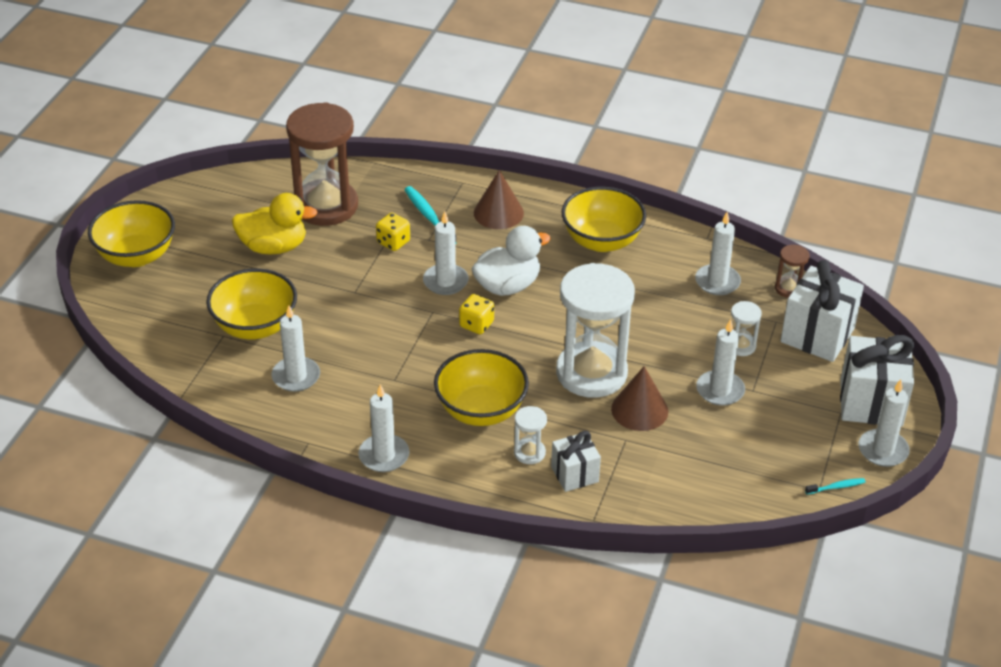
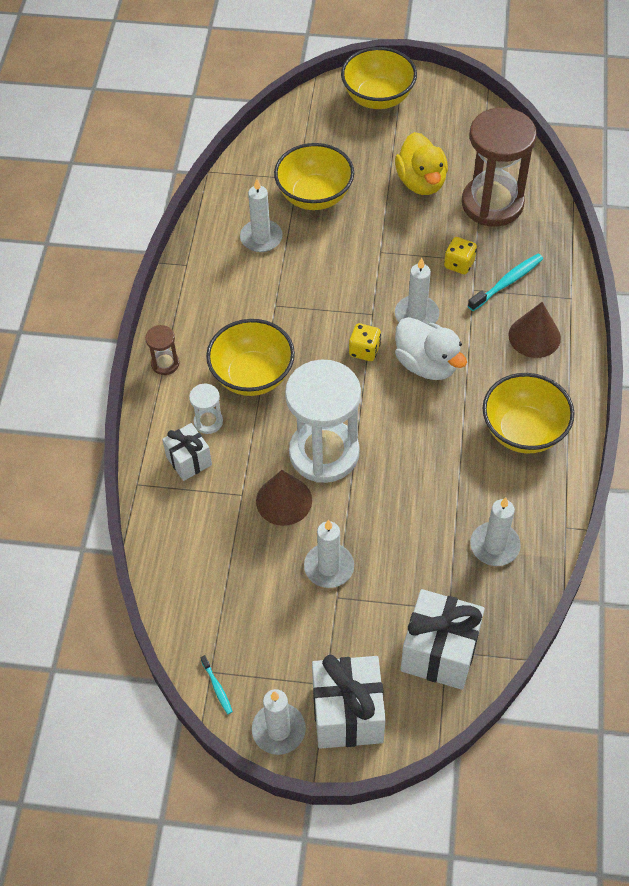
camera: 80 degrees right, 15 degrees up
white candle [358,384,410,472] -> none
white hourglass [731,301,762,356] -> none
brown hourglass [775,245,810,298] -> brown hourglass moved to [145,325,179,375]

